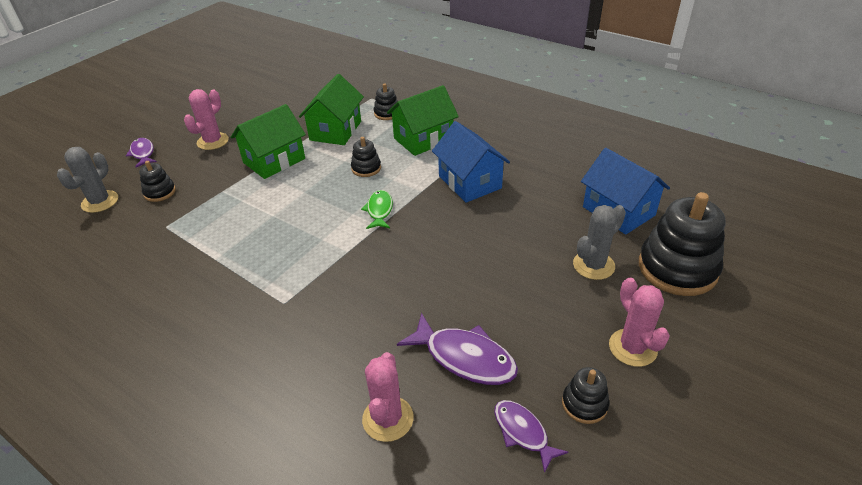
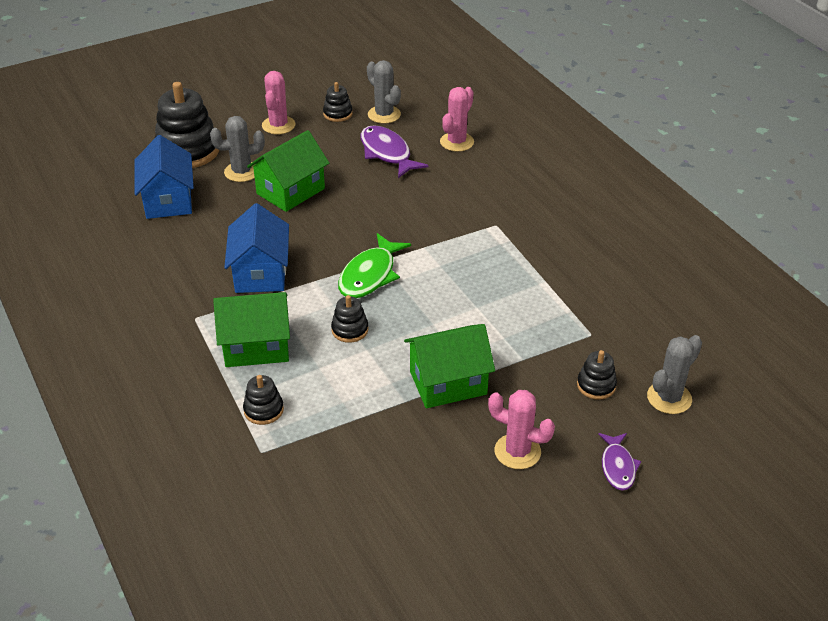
camera: 155 degrees left, 0 degrees up
pink cactus [184,89,229,150] -> pink cactus turned 60 degrees clockwise [488,390,555,469]
green house [299,74,364,145] -> green house moved to [247,130,329,212]
green fish [361,190,393,229] -> green fish [338,233,411,298], size x1.63
purple fish [494,400,569,473] -> grey cactus [367,60,401,124]

